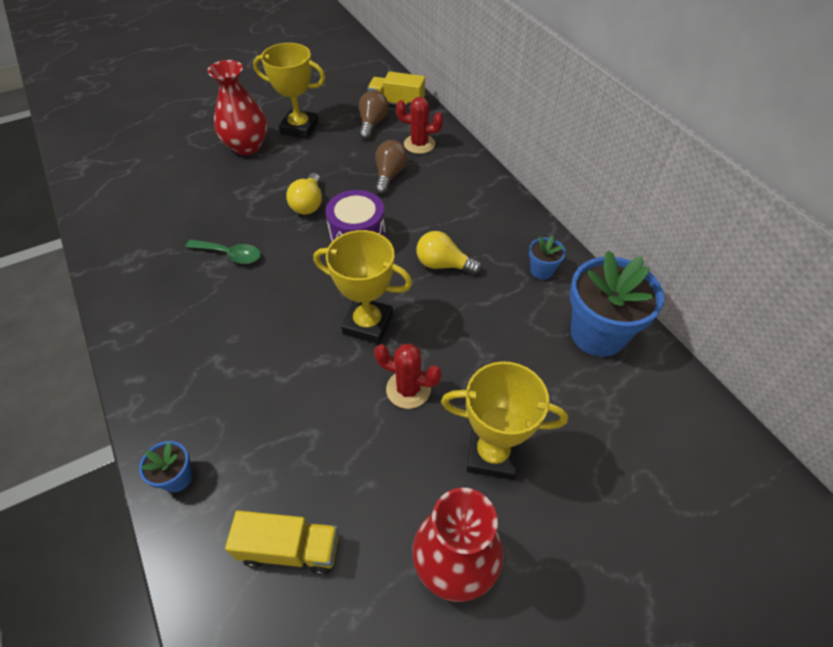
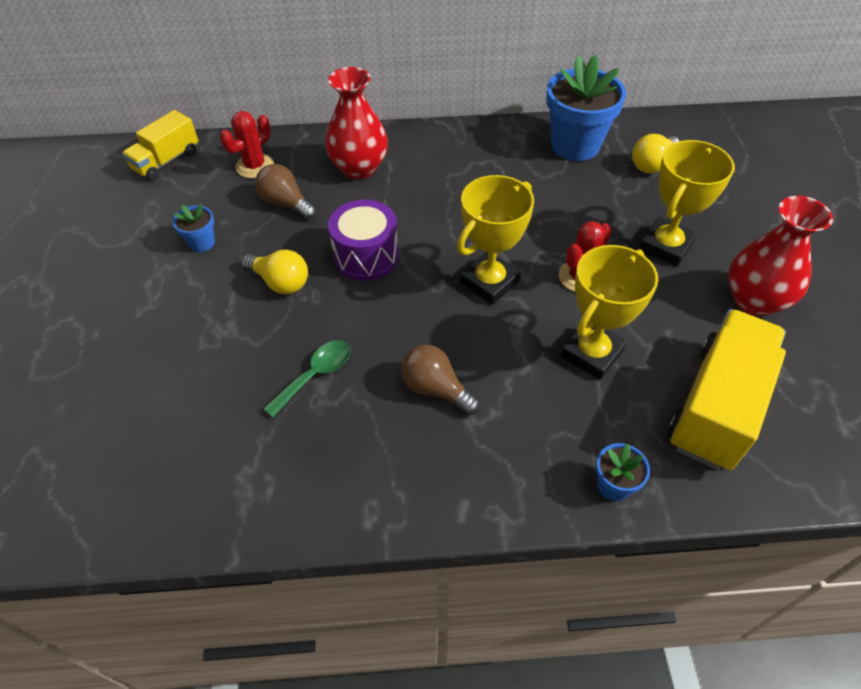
camera: 65 degrees left, 0 degrees up
red vase [207,60,267,155] -> red vase moved to [325,67,388,179]
yellow truck [225,511,338,575] -> yellow truck [667,309,786,470], size x1.68
yellow trophy [253,43,325,139] -> yellow trophy moved to [560,245,658,380]
brown light bulb [359,90,389,140] -> brown light bulb moved to [401,345,480,415]
yellow light bulb [417,231,482,275] -> yellow light bulb moved to [632,134,679,173]
blue flower pot [529,235,566,280] -> blue flower pot moved to [173,204,215,252]

